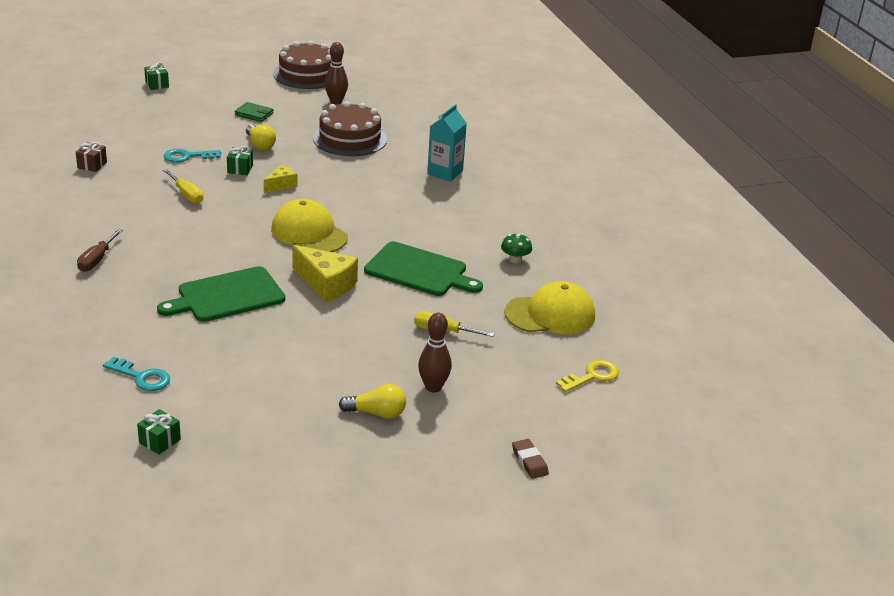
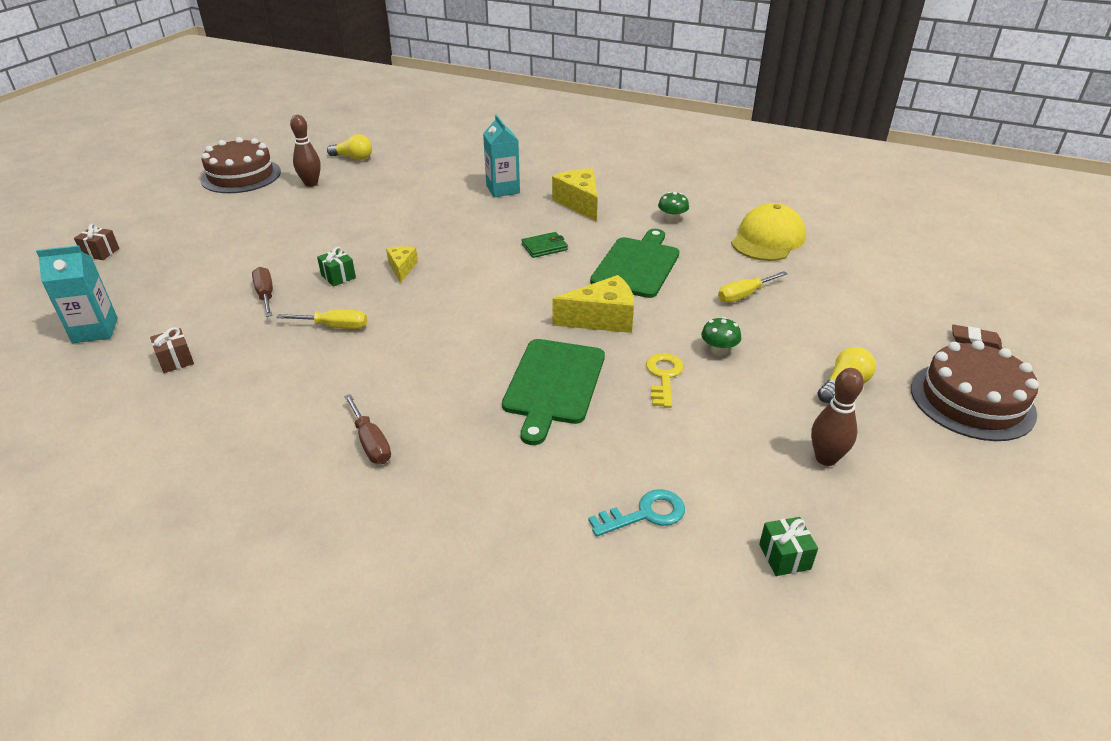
camera: 45 degrees left, 5 degrees up
green gift [144,62,169,90] -> brown gift [74,224,119,260]
turquoise key [164,149,221,163] -> brown screwdriver [252,267,273,317]
green wallet [235,102,274,122] -> green wallet moved to [521,232,568,258]
yellow light bulb [246,124,276,150] -> yellow light bulb moved to [327,134,372,160]
yellow cap [271,199,348,252] -> none
brown cake [313,101,387,156] -> brown cake moved to [911,340,1039,441]
green cutting board [364,242,483,296] -> green cutting board turned 45 degrees counterclockwise [590,229,680,298]
brown bowling pin [418,313,452,392] -> brown bowling pin moved to [811,368,864,466]
yellow key [556,360,619,392] -> yellow key moved to [646,353,683,408]
none -> turquoise carton [36,245,118,343]
none -> yellow cheese [552,168,598,222]
none -> green mushroom [701,317,741,355]

